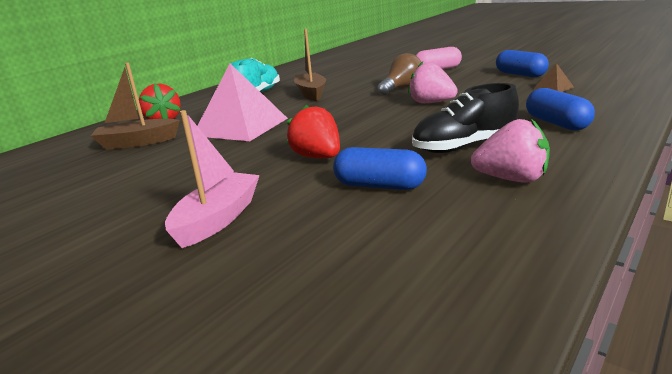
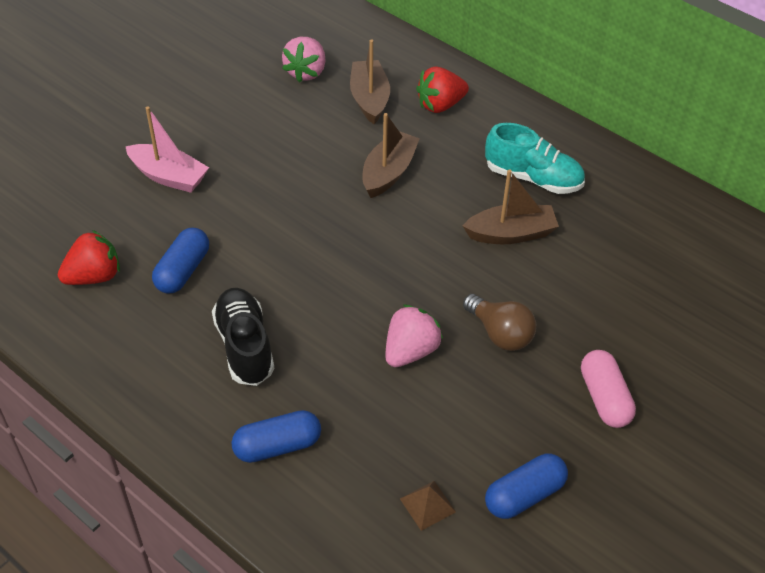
camera: 90 degrees right, 25 degrees up
pink pyramid [198,64,288,141] -> brown boat [362,113,420,198]
red strawberry [287,104,340,159] -> red strawberry moved to [58,230,120,285]
pink strawberry [471,119,550,183] -> pink strawberry moved to [282,37,326,83]

